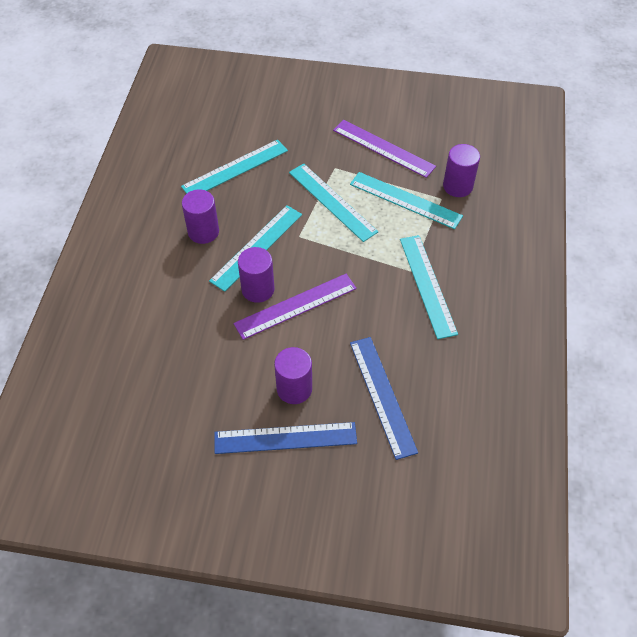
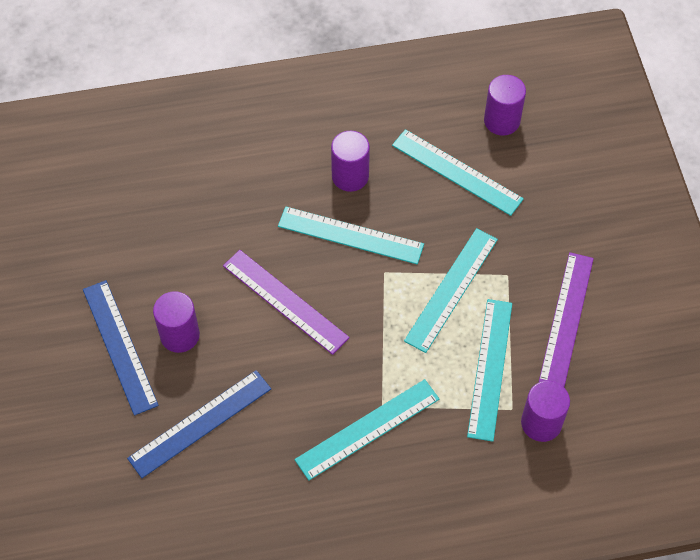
camera: 70 degrees right, 5 degrees up
purple cylinder [238,247,275,303] -> purple cylinder moved to [484,75,526,136]

